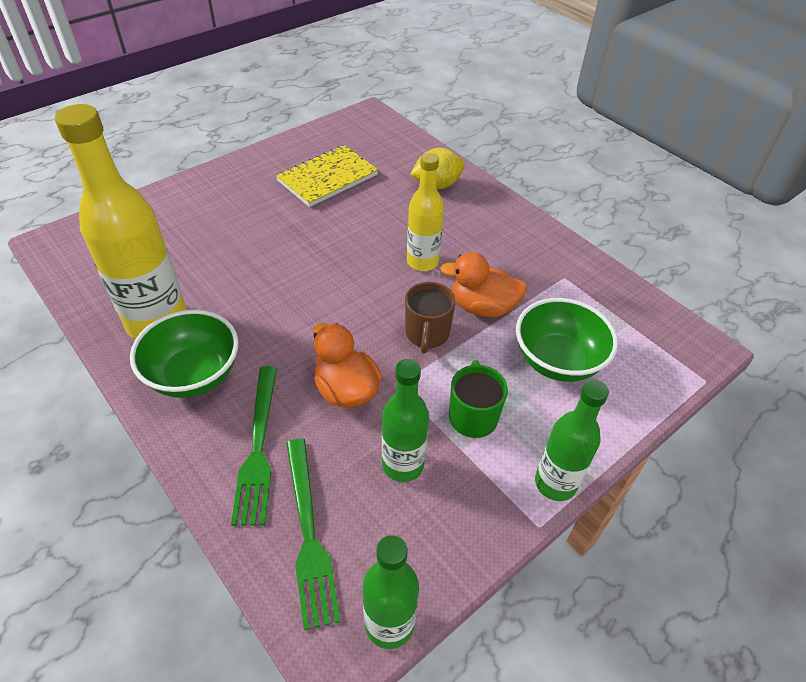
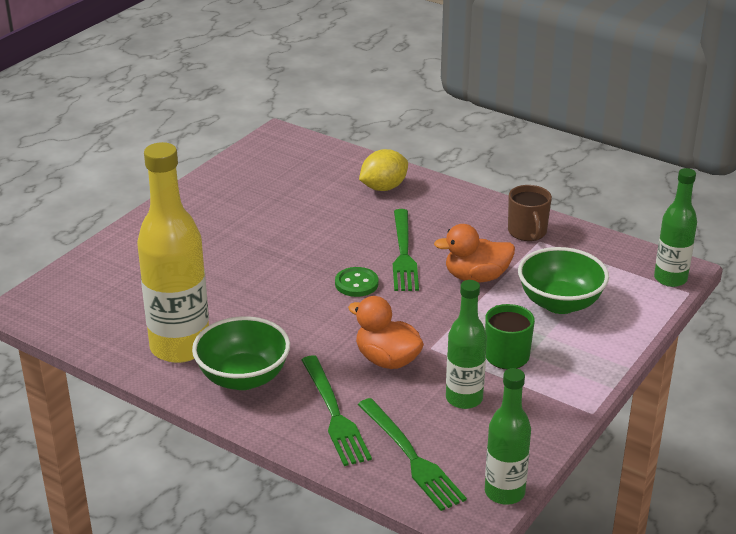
camera: 15 degrees left, 15 degrees down
yellow notebook [276,145,378,207] -> none
brown mug [405,282,456,354] -> brown mug moved to [508,185,552,241]
yellow bottle [407,153,444,271] -> green fork [393,209,419,291]
green bottle [535,380,609,501] -> green bottle moved to [654,168,697,287]
none -> green button [335,267,379,297]

